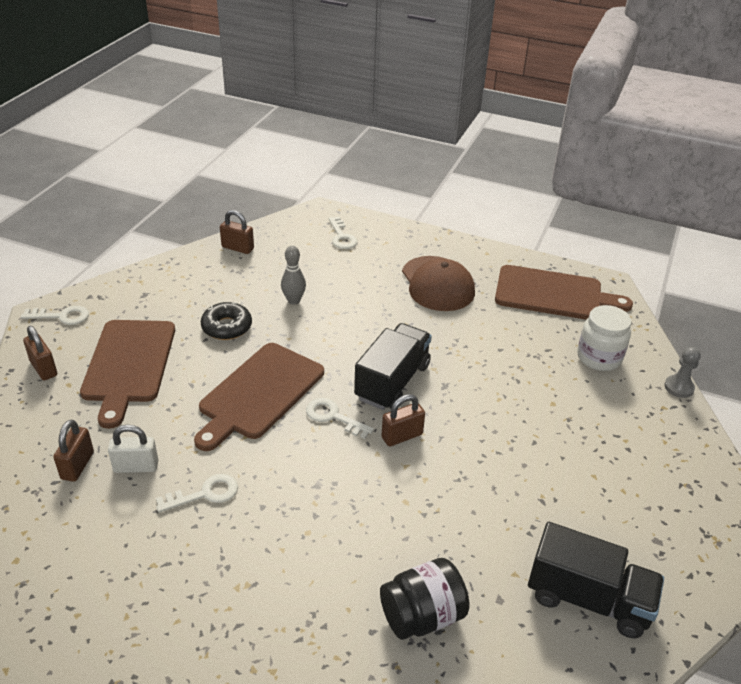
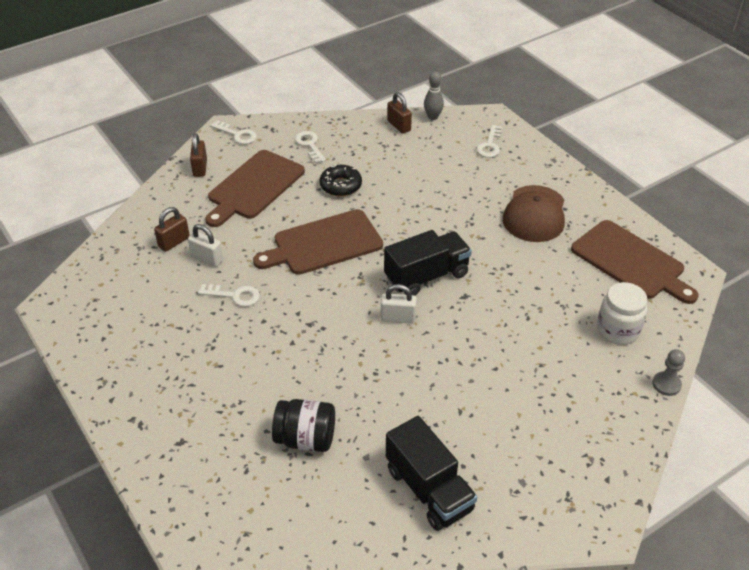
camera: 35 degrees right, 5 degrees up
grey bowling pin [281,246,306,305] -> grey bowling pin moved to [424,71,444,120]
white key [306,398,374,439] -> white key moved to [295,131,326,163]
brown padlock [381,394,425,446] -> white padlock [381,284,417,324]

